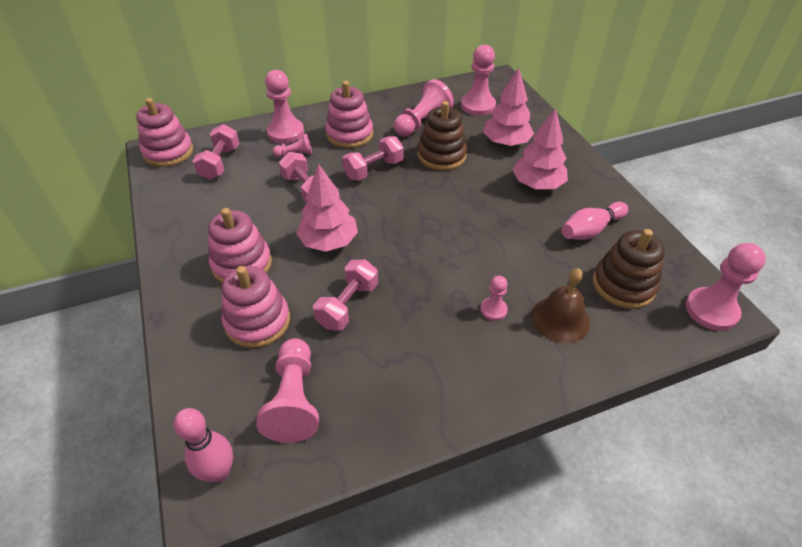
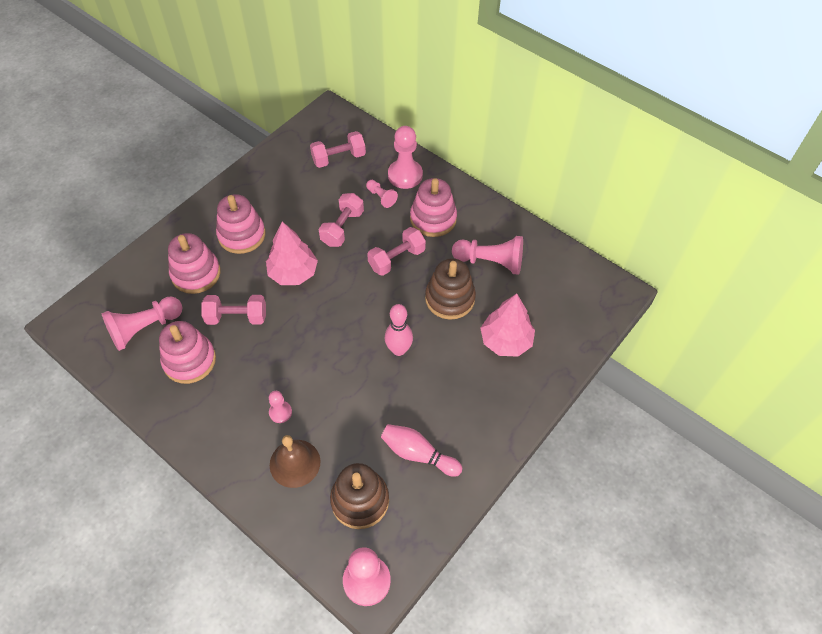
camera: 60 degrees right, 10 degrees up
pink stacking toy [136,98,193,167] -> pink stacking toy moved to [159,321,216,384]
pink bowling pin [174,408,233,483] -> pink bowling pin moved to [385,304,413,356]
pink dumbbell [342,136,404,181] -> pink dumbbell turned 60 degrees counterclockwise [367,227,426,276]
pink pawn [461,45,496,116] -> none
pink tree [512,108,568,189] -> none

